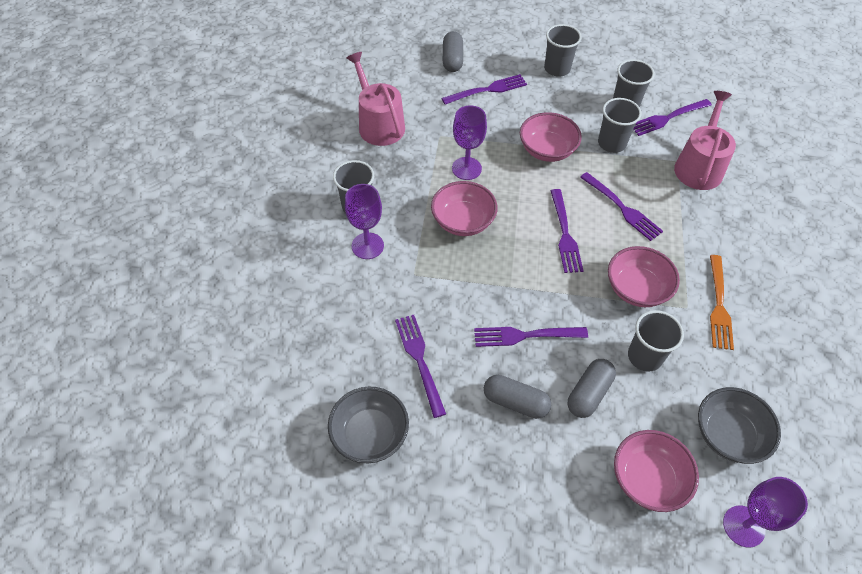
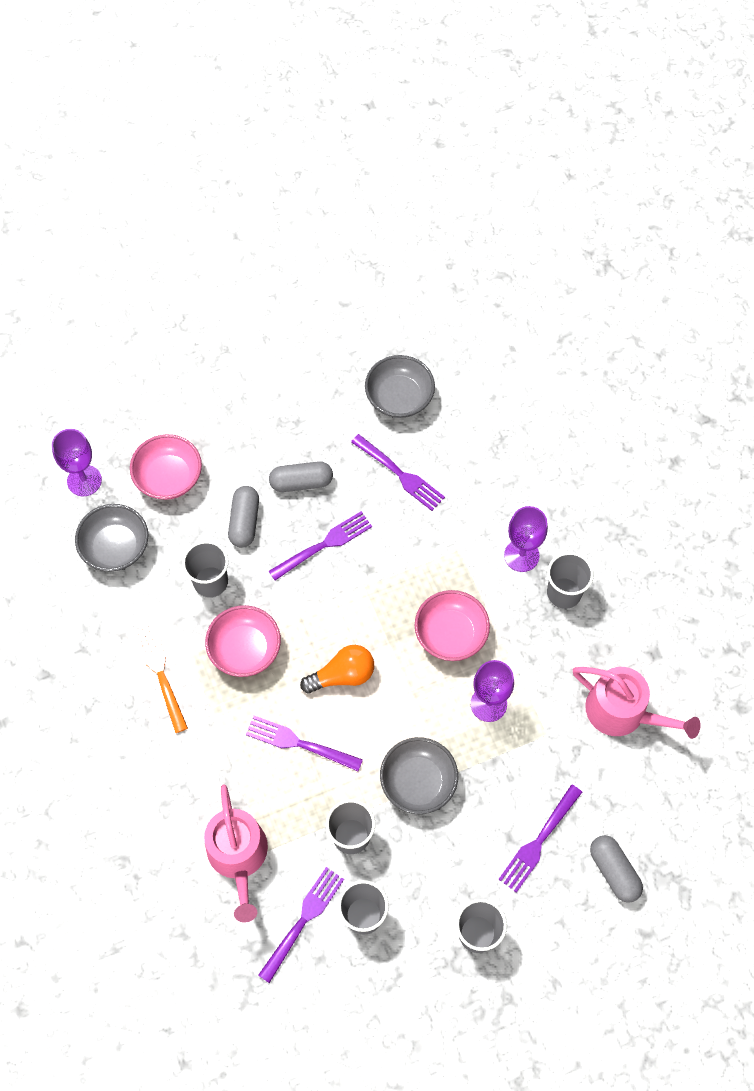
camera: 150 degrees right, 10 degrees up
pink bowl [520,112,582,162] -> grey bowl [380,737,458,814]
purple fork [550,189,583,273] -> orange light bulb [300,645,374,693]

